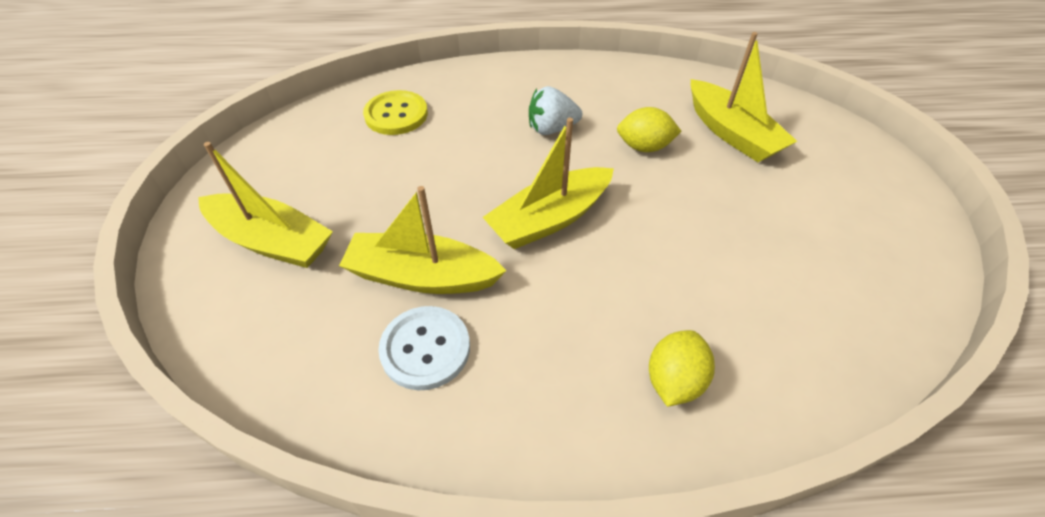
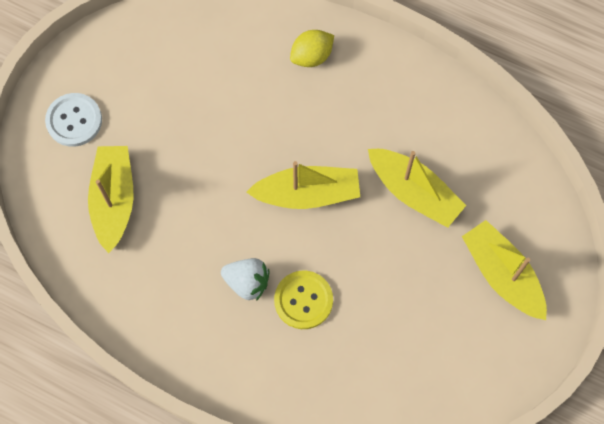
camera: 150 degrees left, 20 degrees up
yellow button [363,90,428,135] -> yellow button moved to [274,271,333,329]
white button [378,306,470,390] -> white button moved to [45,93,102,147]
yellow lemon [617,107,682,152] -> none

